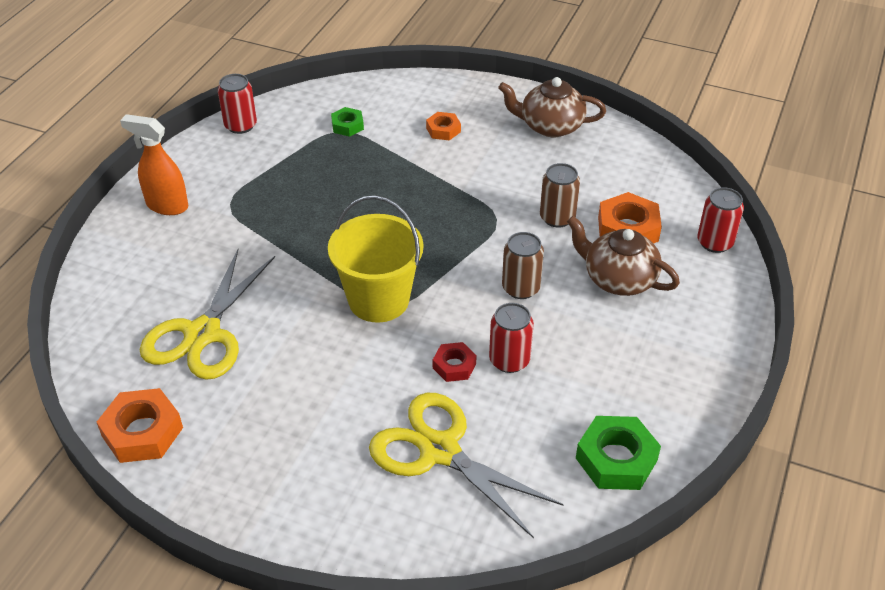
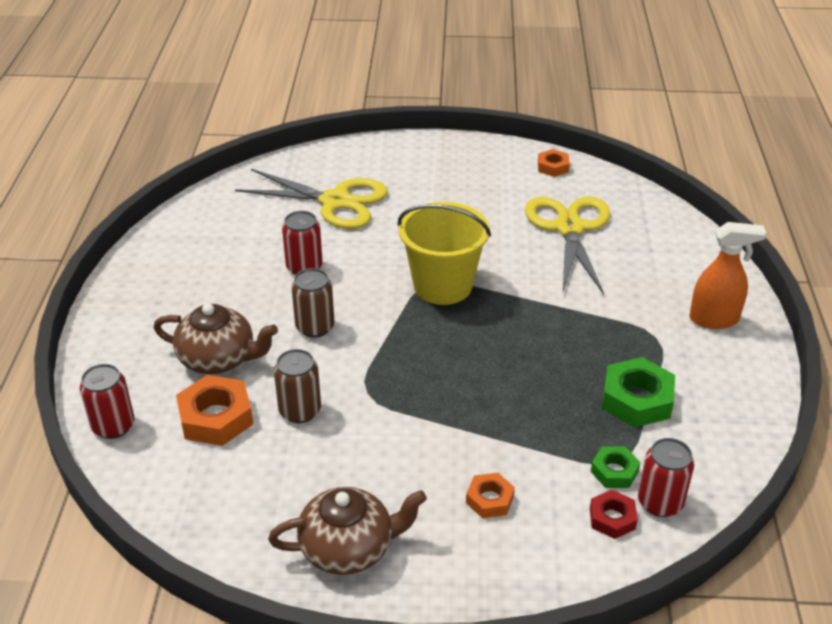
camera: 160 degrees right, 5 degrees down
orange nut [97,388,183,463] -> orange nut [538,149,570,177], size x0.58
red can [218,74,257,134] -> red can moved to [638,438,694,517]
red nut [433,342,477,382] -> red nut moved to [590,490,638,539]
green nut [576,416,661,490] -> green nut moved to [602,357,675,427]

